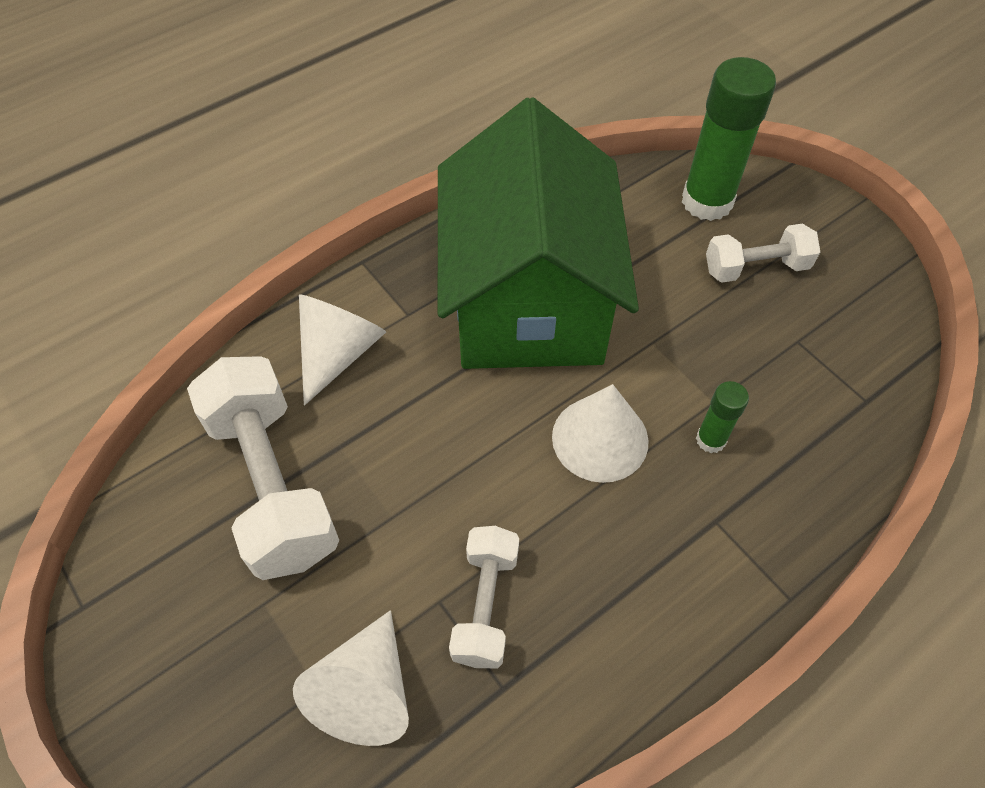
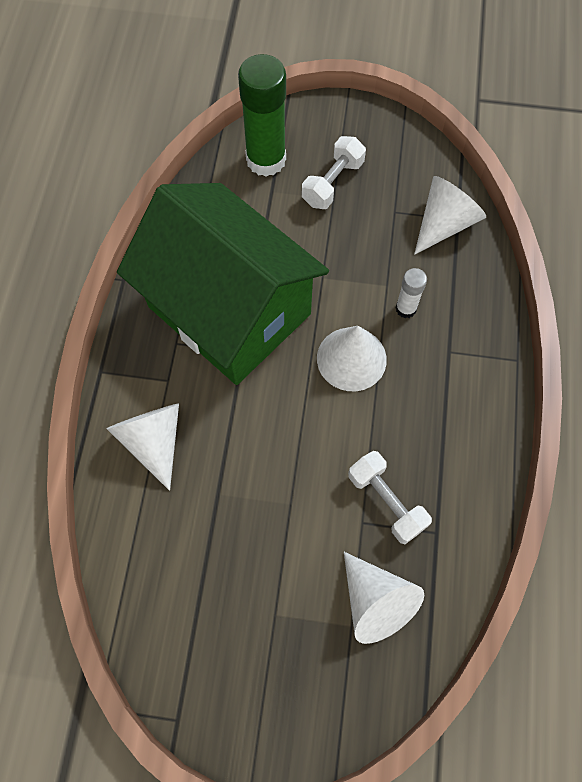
camera: 45 degrees left, 10 degrees up
white dumbbell [187,356,339,580] -> none
green glue stick [696,381,749,453] -> white glue stick [396,268,427,318]
none -> white cone [414,176,486,255]

